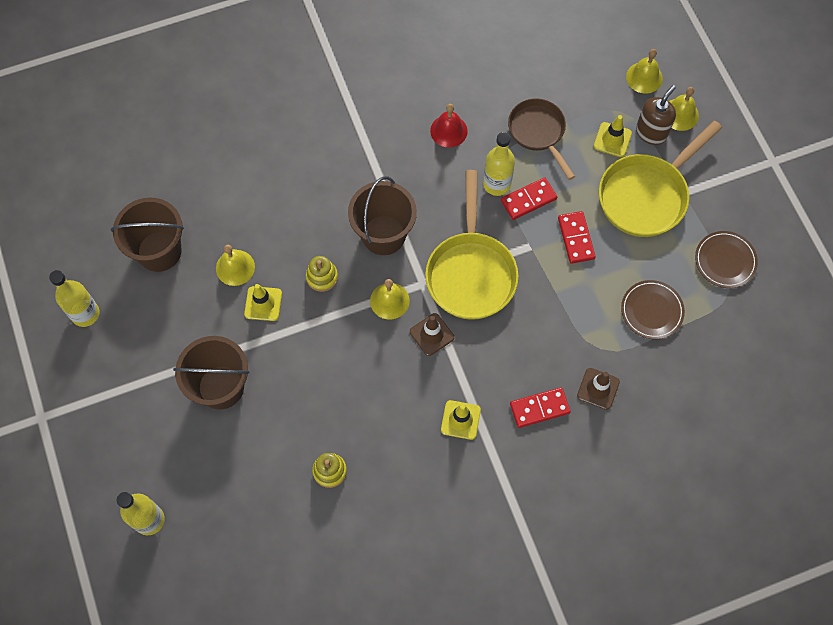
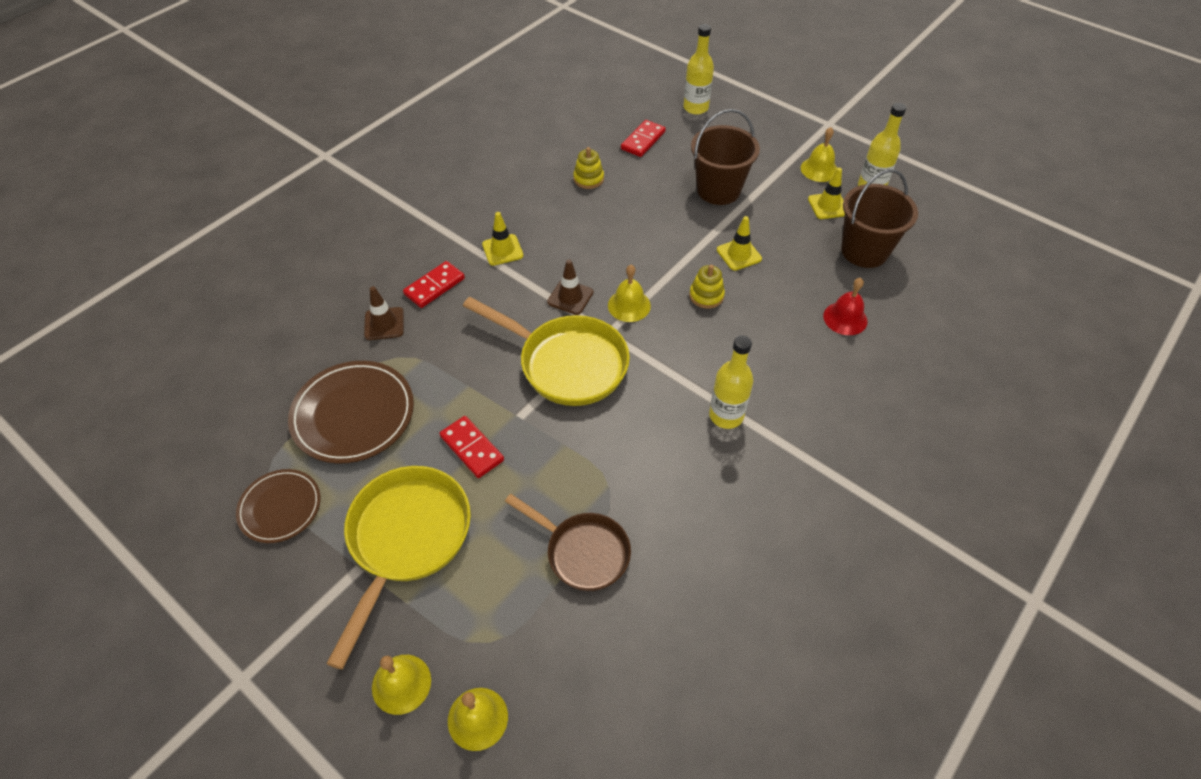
camera: 150 degrees right, 15 degrees down
yellow bell [216,245,255,286] -> yellow bell moved to [801,127,837,182]
brown bucket [348,176,417,255] -> none
yellow pan [425,170,519,320] -> yellow pan turned 150 degrees clockwise [463,297,630,406]
red bell [430,104,468,147] -> red bell moved to [823,278,867,335]
yellow bottle [483,132,515,196] -> yellow bottle moved to [709,335,753,429]
red domino [501,177,557,220] -> red domino moved to [621,120,666,157]
yellow traffic cone [594,115,632,157] -> yellow traffic cone moved to [808,168,845,219]
brown plate [621,280,685,339] -> brown plate [288,361,414,464], size x1.62
brown soap dispenser [636,85,676,145] -> none

